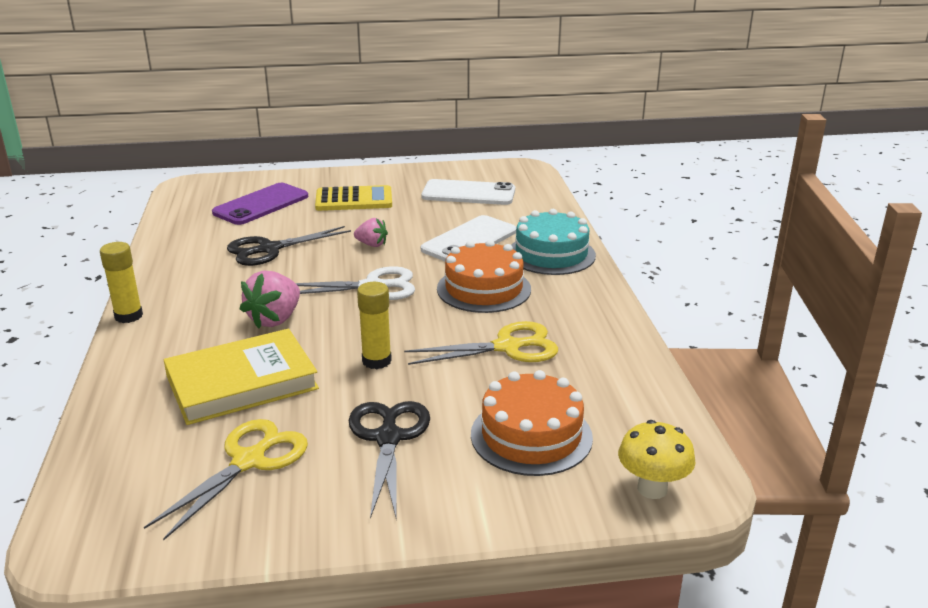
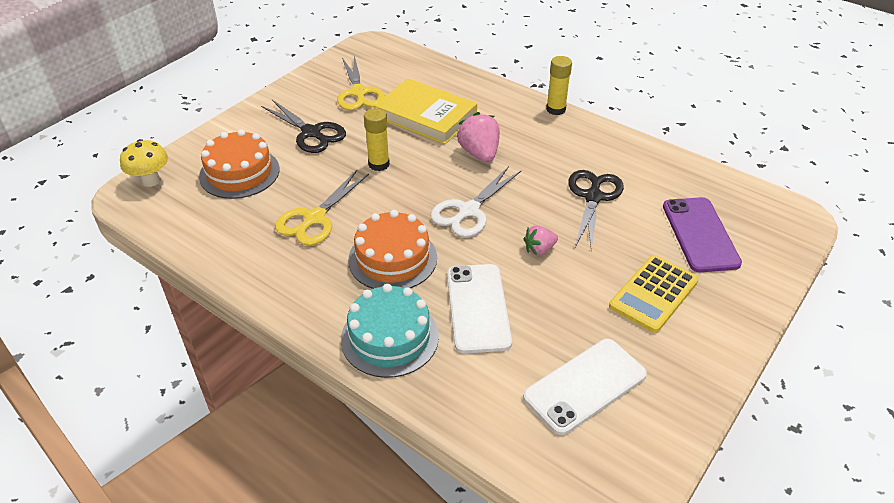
camera: 135 degrees right, 15 degrees up
yellow book [164,329,319,425] -> yellow book turned 75 degrees counterclockwise [374,78,477,144]

